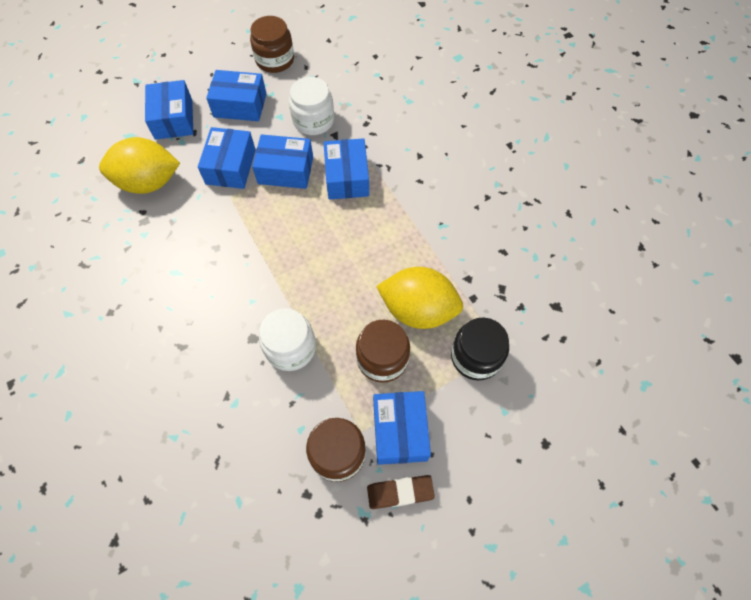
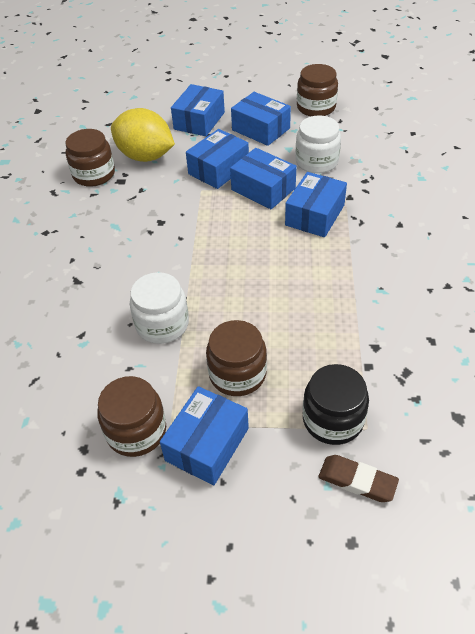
camera: 35 degrees right, 15 degrees down
brown eraser [367,475,435,509] -> brown eraser moved to [319,455,399,502]
yellow lemon [376,267,463,329] -> none
none -> brown jar [65,129,115,187]

